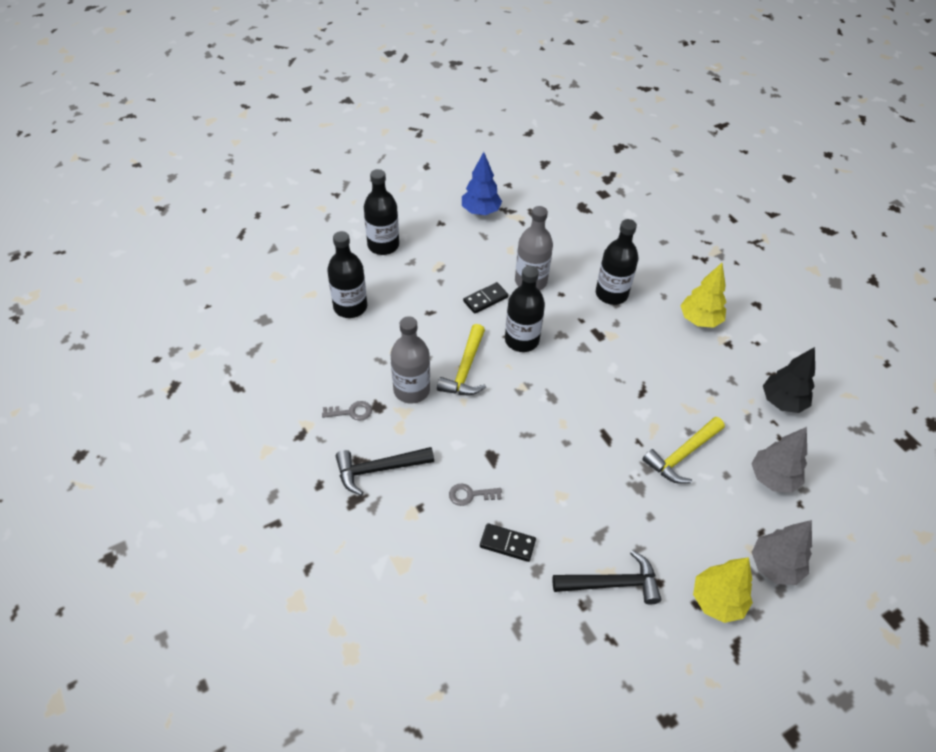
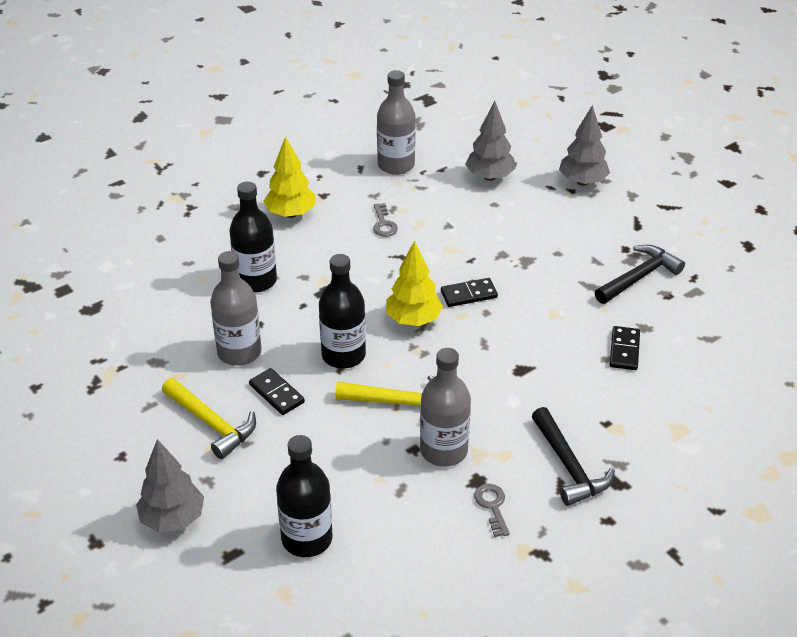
camera: 95 degrees left, 10 degrees down
black bottle [364,169,399,255] -> grey tree [136,439,204,532]
grey key [449,484,502,506] -> grey key moved to [373,203,398,237]
blue tree [462,152,502,215] -> none
black hammer [552,550,661,604] -> black hammer turned 60 degrees clockwise [595,245,685,304]
yellow hammer [642,417,725,484] -> yellow hammer moved to [162,378,256,459]
yellow tree [693,557,753,623] -> yellow tree moved to [386,240,443,326]
black tree [763,347,815,413] -> grey bottle [377,70,416,175]
none -> black domino [441,278,498,307]

